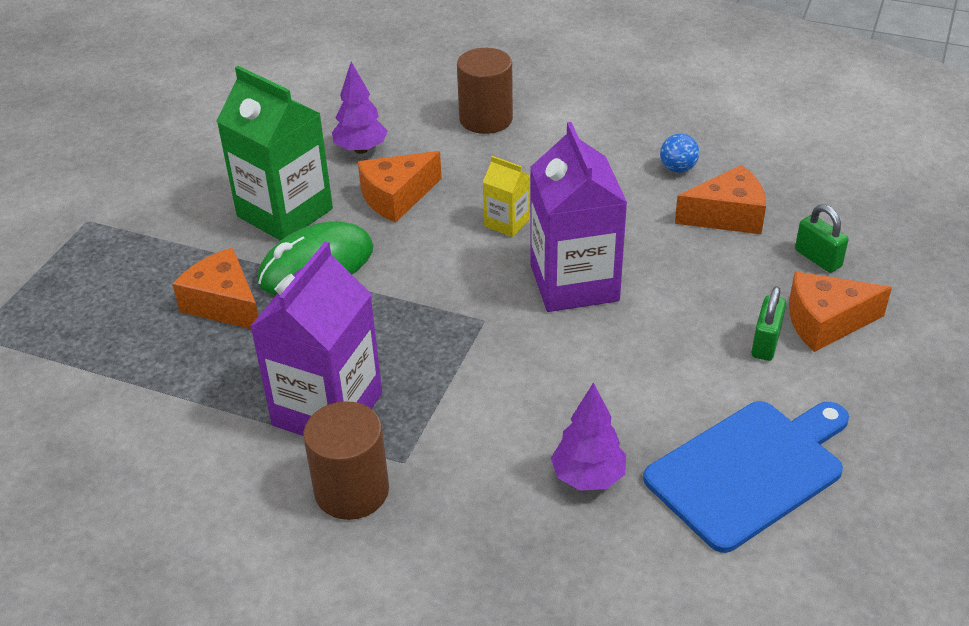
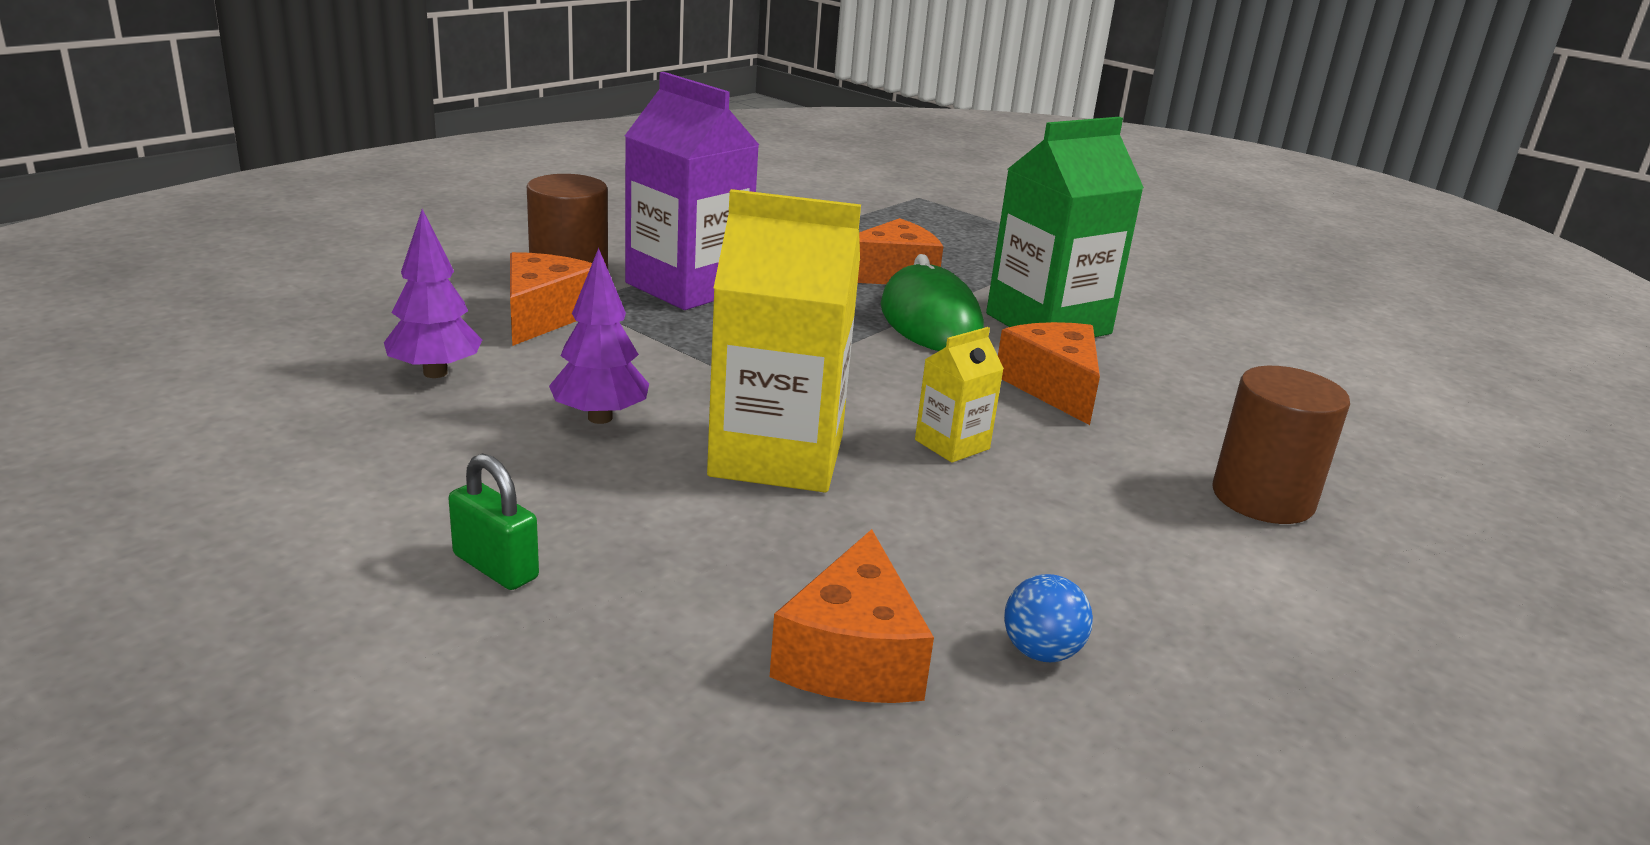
camera: 105 degrees right, 15 degrees down
purple tree [332,62,387,154] -> purple tree moved to [549,248,649,424]
purple carton [530,122,627,312] -> yellow carton [707,189,861,492]
blue cutting board [643,401,849,553] -> none
orange cheese [789,271,892,352] -> orange cheese moved to [510,252,592,346]
green padlock [795,204,849,273] -> none

